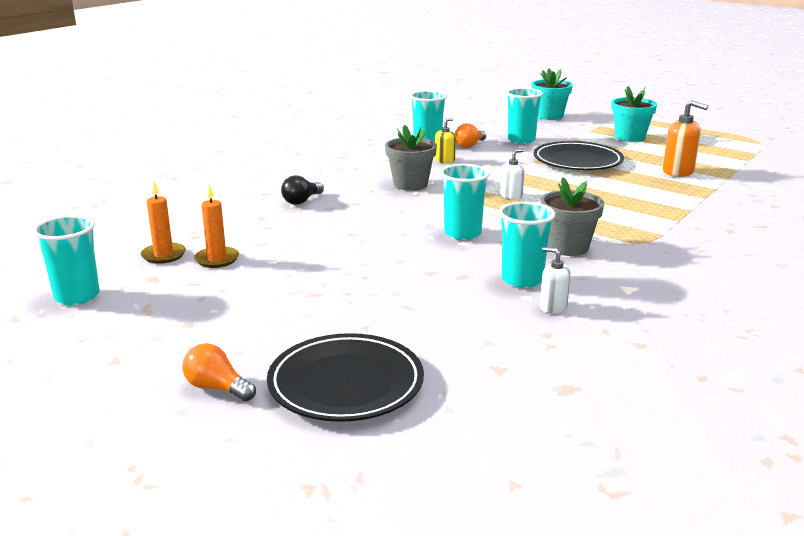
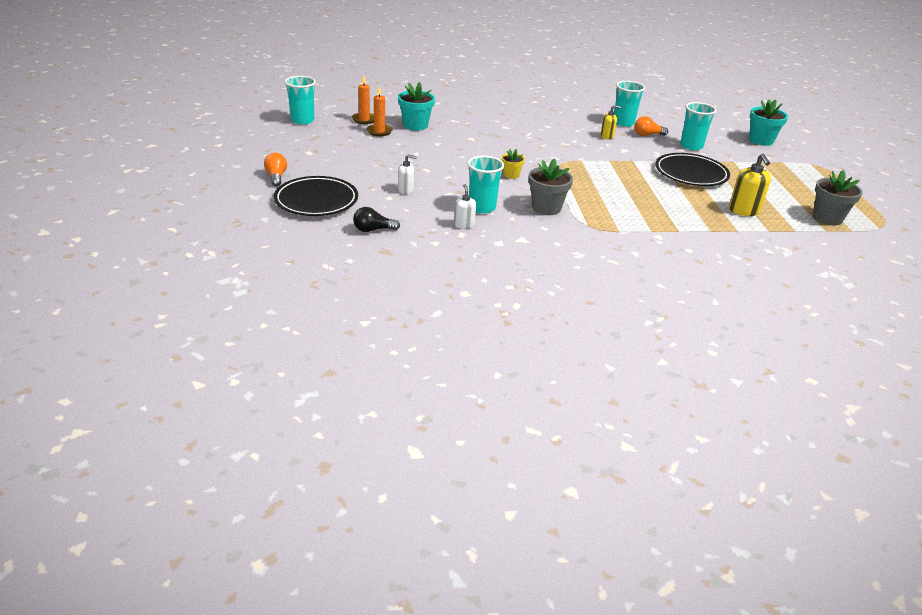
camera: 45 degrees right, 10 degrees up
black light bulb [281,175,324,205] -> black light bulb moved to [353,207,400,232]
grey flower pot [385,125,437,191] -> grey flower pot moved to [813,170,863,225]
turquoise cup [440,164,490,240] -> yellow flower pot [502,149,525,179]
white soap dispenser [500,149,525,199] -> white soap dispenser moved to [398,154,417,194]
turquoise flower pot [611,86,657,142] -> turquoise flower pot moved to [398,82,435,131]
orange soap dispenser [663,100,708,177] -> yellow soap dispenser [729,154,771,216]

